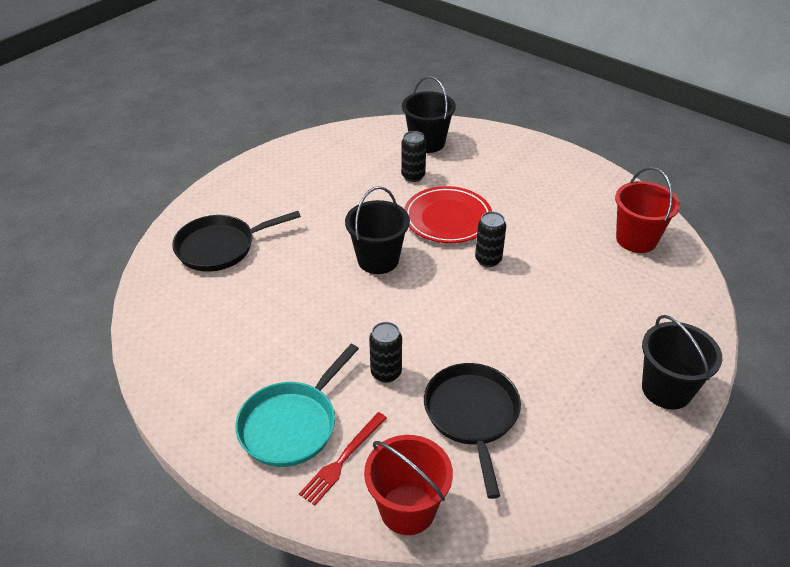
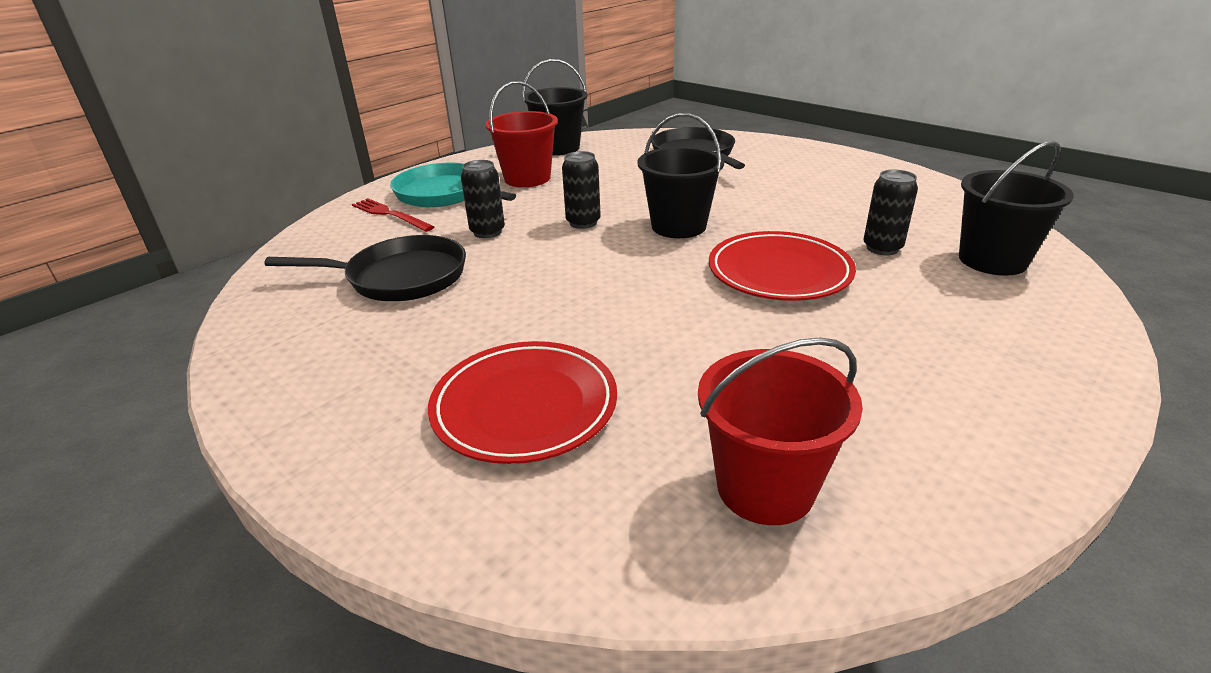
camera: 95 degrees right, 10 degrees down
red bucket [364,435,453,535] -> red bucket moved to [485,81,558,187]
black can [475,212,506,267] -> black can moved to [562,151,601,229]
black bucket [642,315,722,409] -> black bucket moved to [522,59,587,155]
none -> red plate [428,341,617,464]

